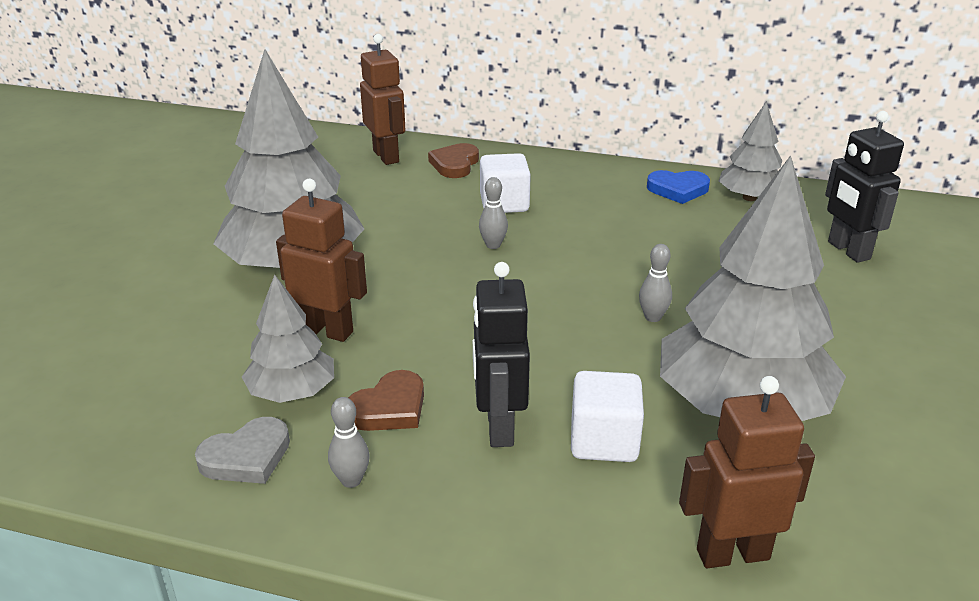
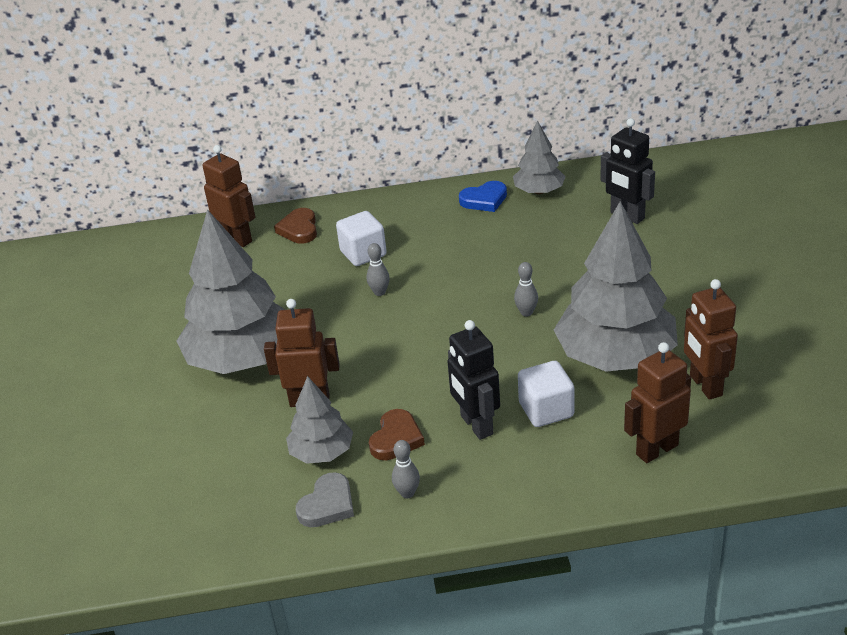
camera: 20 degrees left, 5 degrees up
none -> brown robot [684,279,738,400]

